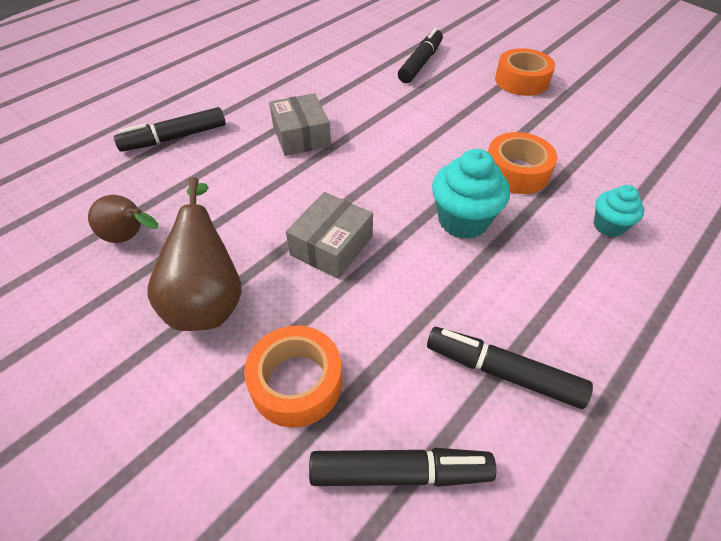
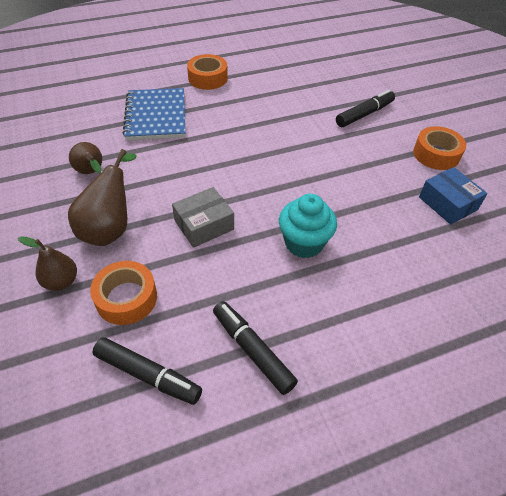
camera: 25 degrees right, 0 degrees up
black marker [114,107,226,152] -> blue notebook [122,88,185,140]
grey box [269,93,331,156] -> none
orange tape [488,132,557,194] -> orange tape moved to [187,54,228,90]
turquoise cupcake [594,185,644,237] -> none
none -> brown pear [18,236,77,291]
none -> blue box [419,167,488,225]

